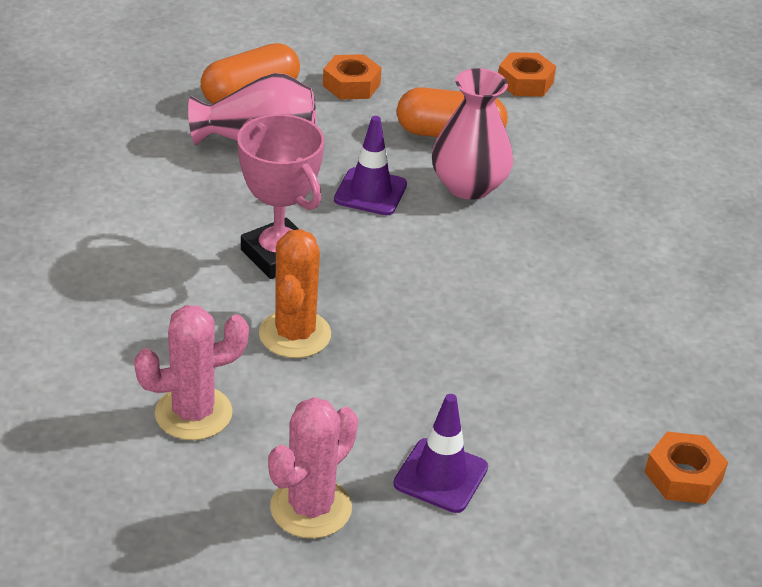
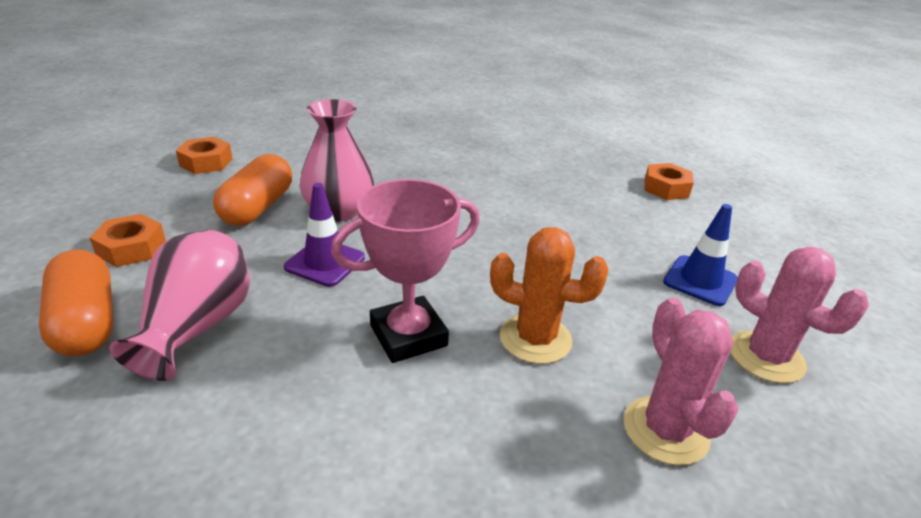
camera: 80 degrees left, 5 degrees down
purple traffic cone [393,394,488,513] -> blue traffic cone [663,204,738,306]

